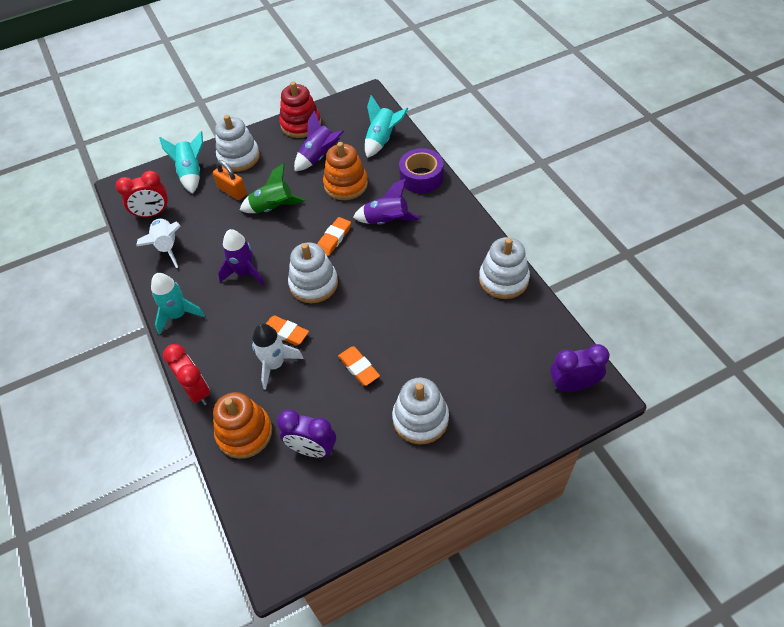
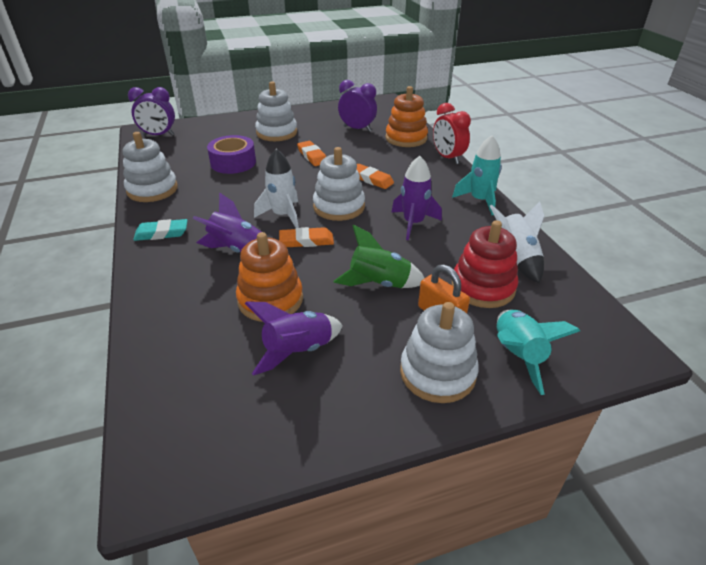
camera: 175 degrees left, 15 degrees down
red clock [116,171,169,219] -> none
white rocket [252,324,303,390] -> white rocket moved to [254,149,299,228]
red stacking toy [279,81,321,138] -> red stacking toy moved to [452,220,518,308]
orange eraser [317,217,351,256] -> orange eraser turned 45 degrees clockwise [279,227,334,247]
turquoise rocket [365,95,408,158] -> none
purple tape [399,148,444,193] -> purple tape moved to [207,135,256,174]
none -> turquoise eraser [133,219,188,241]

